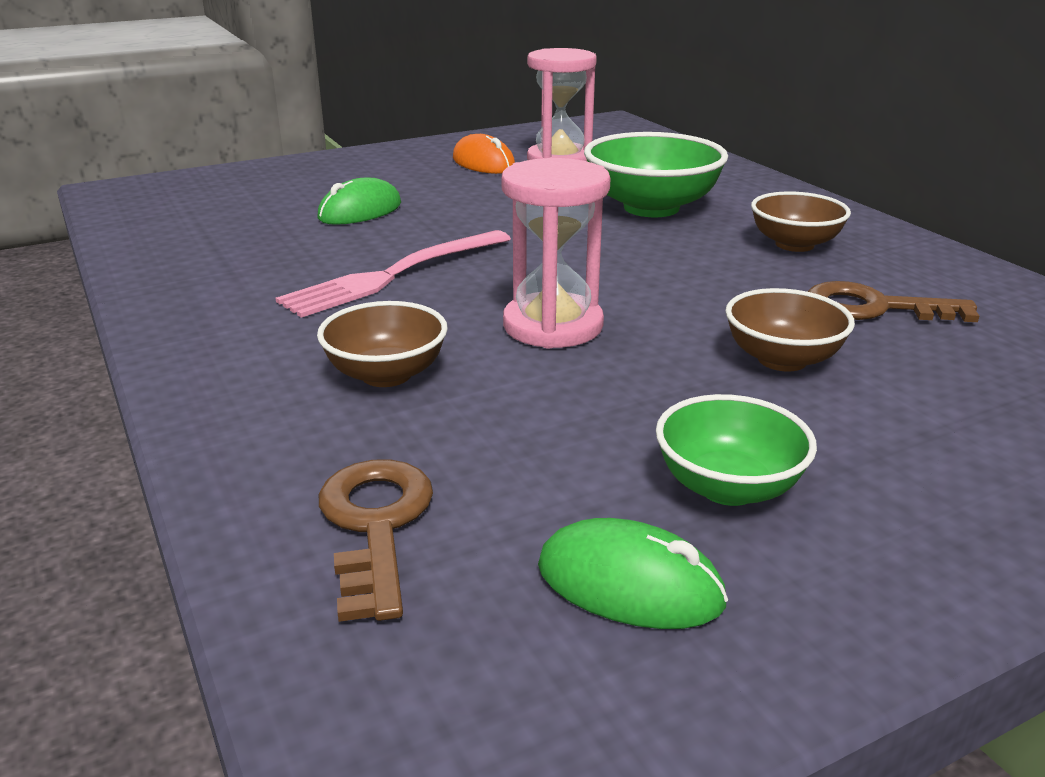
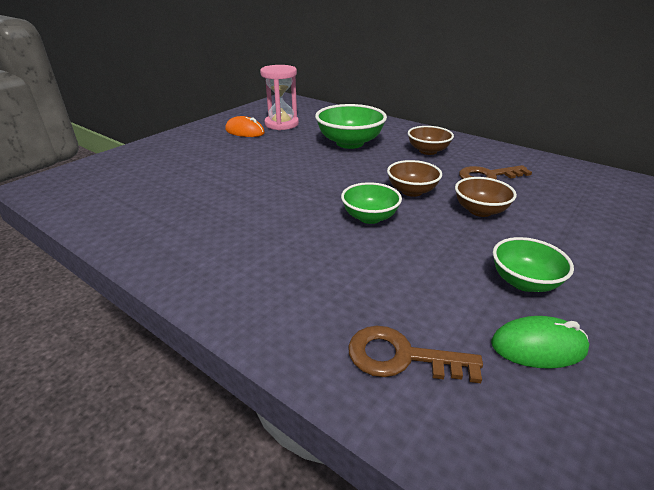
camera: 25 degrees left, 5 degrees up
pink fork [275,230,511,318] -> none
brown bowl [317,301,448,387] -> brown bowl moved to [387,160,442,197]
green mouse [318,178,401,225] -> none
brown key [319,459,433,622] -> brown key turned 45 degrees counterclockwise [348,326,483,383]
pink hourglass [502,158,611,349] -> green bowl [341,182,402,224]

